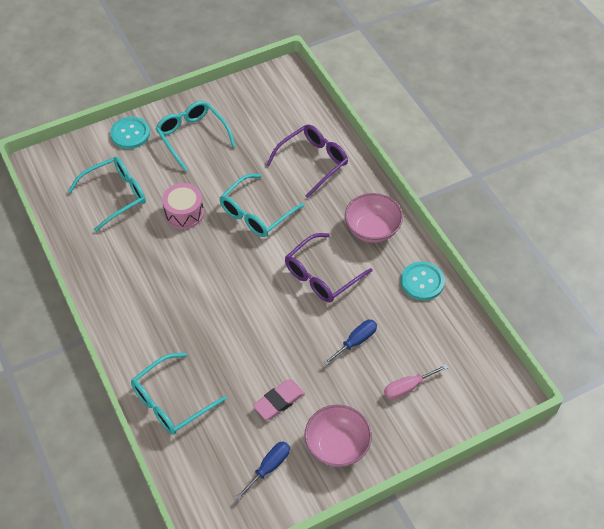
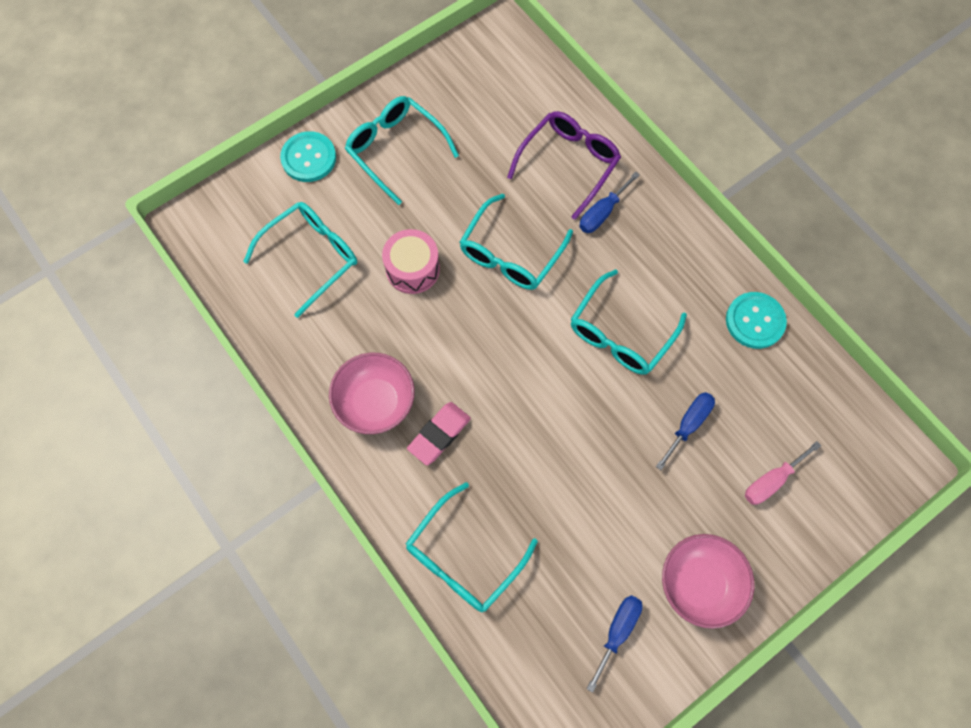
camera: 10 degrees left, 15 degrees up
pink eraser [253,380,305,420] -> pink eraser moved to [407,402,471,465]
purple glasses [285,233,373,302] -> turquoise glasses [571,269,687,375]
pink bowl [345,193,403,243] -> pink bowl moved to [329,353,415,434]
none -> blue screwdriver [579,172,640,233]

